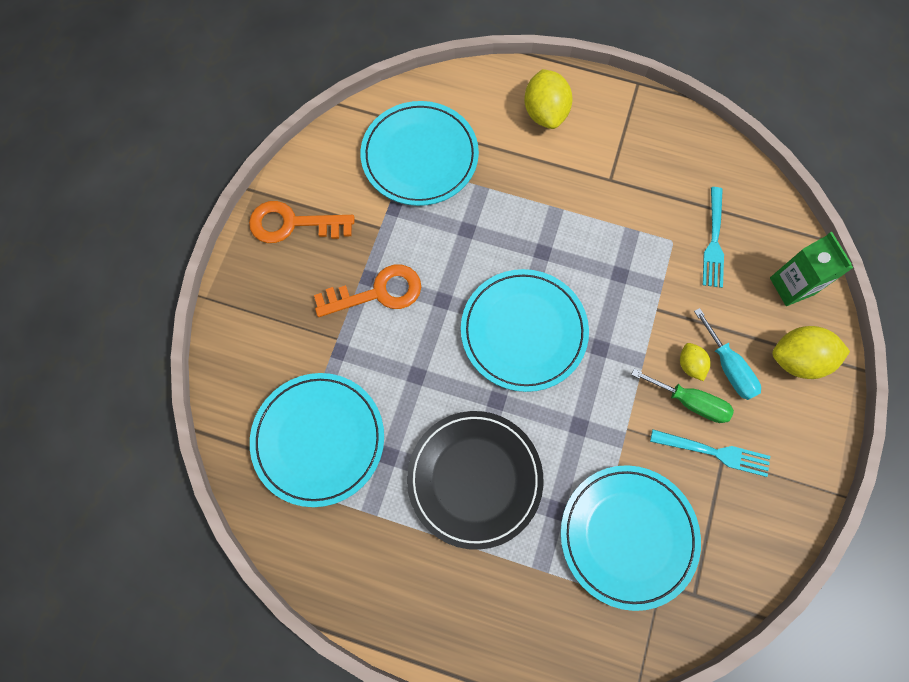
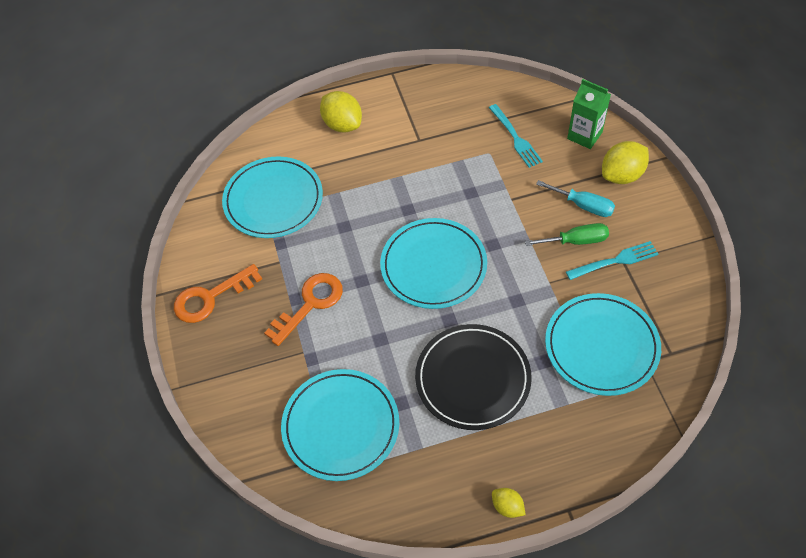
camera: 30 degrees left, 15 degrees down
yellow lemon [680,343,711,381] -> yellow lemon moved to [492,488,526,518]

